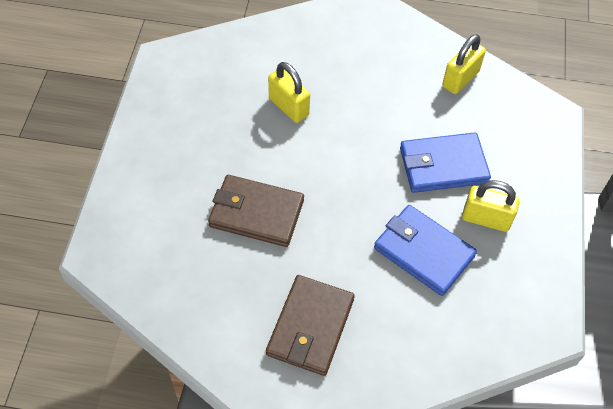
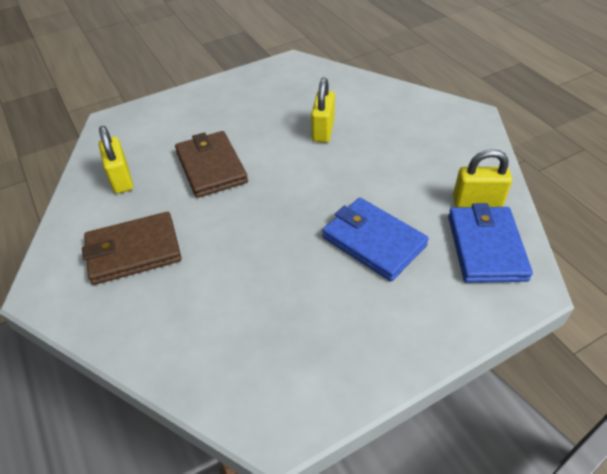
camera: 55 degrees right, 10 degrees down
blue wallet [374,205,477,296] -> blue wallet moved to [448,203,533,283]
yellow padlock [462,180,519,232] -> yellow padlock moved to [99,126,133,194]

